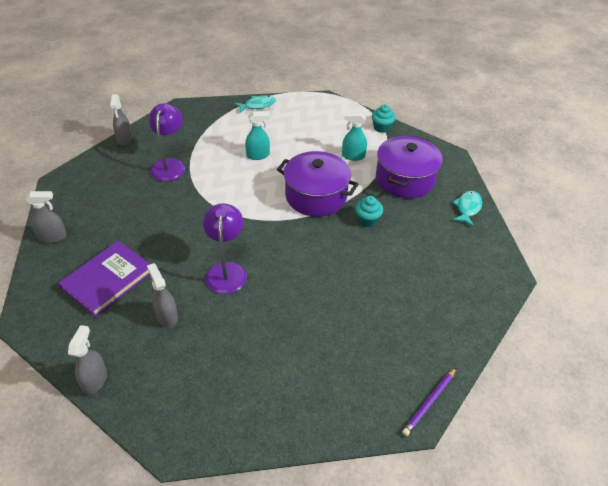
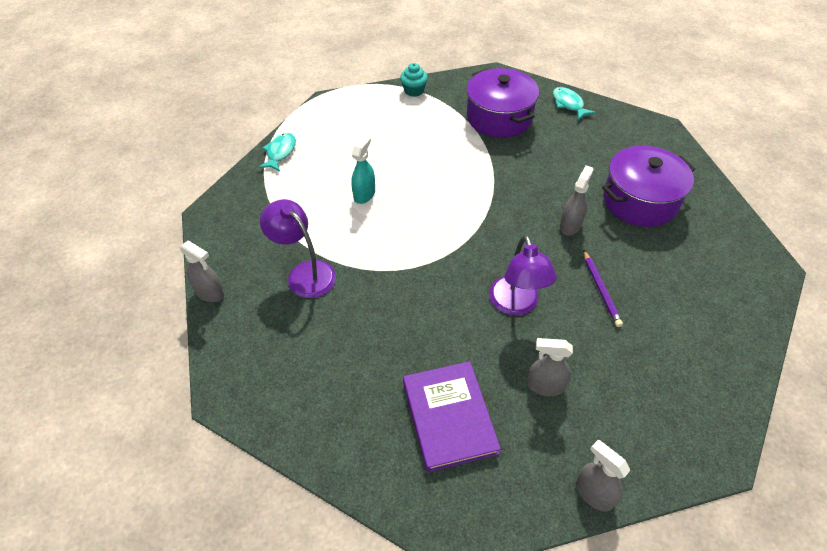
camera: 50 degrees left, 5 degrees up
grey spray bottle [25,191,67,243] -> grey spray bottle moved to [560,165,594,235]
purple lamp [203,203,247,294] -> purple lamp turned 135 degrees counterclockwise [489,235,557,315]
purple pot [277,151,358,217] -> purple pot moved to [602,146,695,227]
turquoise spray bottle [342,113,367,161] -> none
turquoise cupcake [355,196,383,227] -> none
purple pencil [402,368,456,437] -> purple pencil moved to [583,250,623,327]

